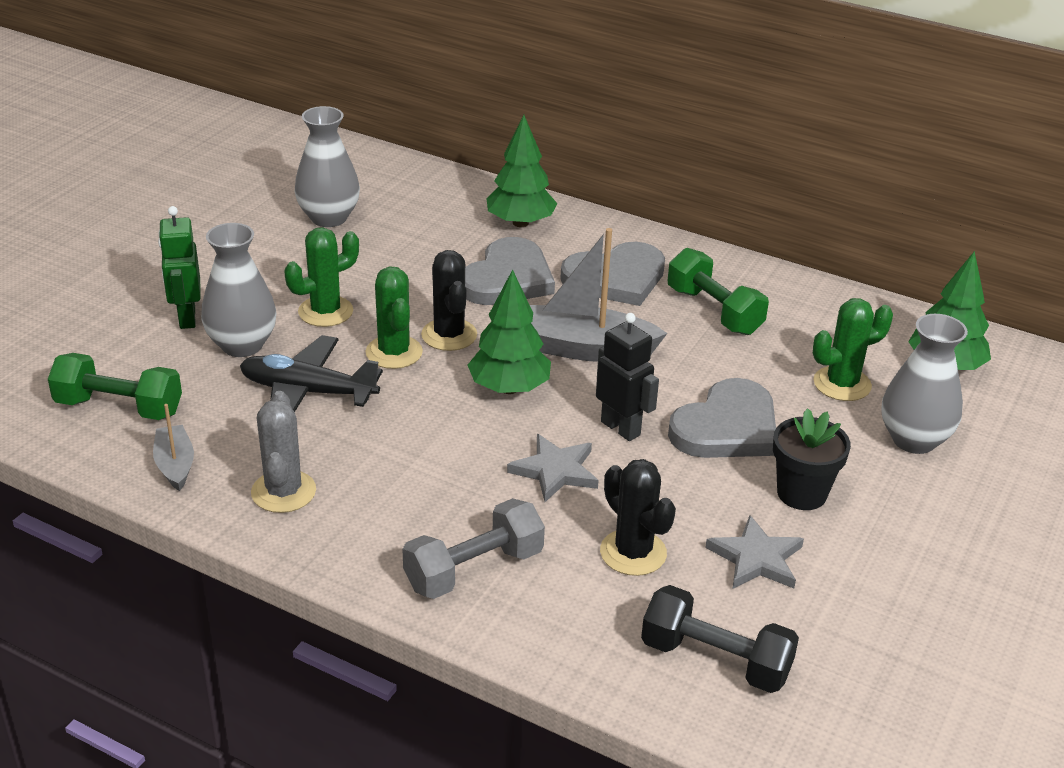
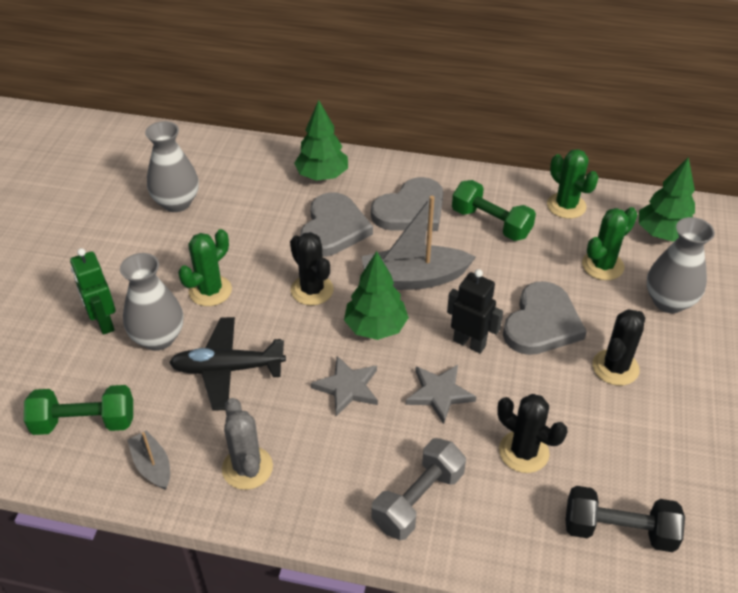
camera: 15 degrees left, 10 degrees up
green cactus [366,267,423,369] -> green cactus moved to [547,149,599,219]
grey star [705,515,804,589] -> grey star moved to [311,356,378,416]
black flower pot [773,408,851,510] -> black cactus [592,309,645,386]

